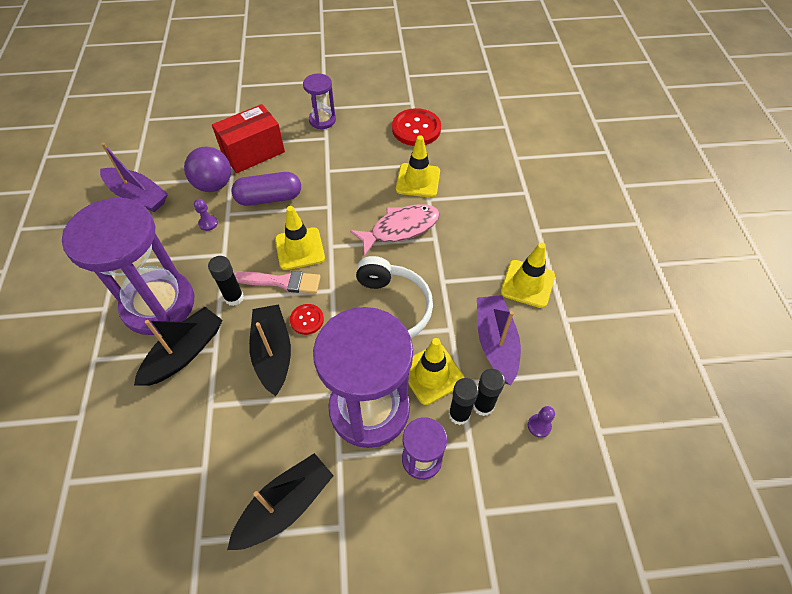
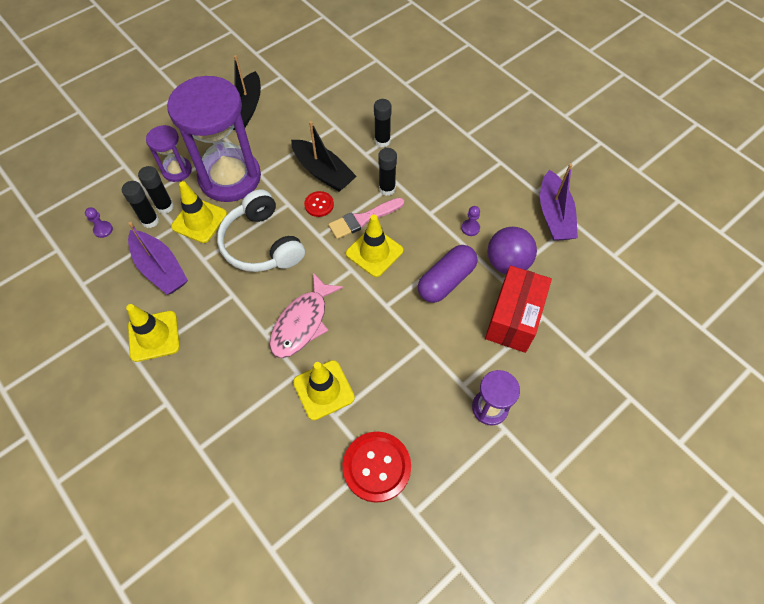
camera: 145 degrees right, 5 degrees up
purple hourglass [62,198,194,335] -> none
purple boat [100,143,168,212] -> purple boat turned 90 degrees counterclockwise [540,163,578,241]
black boat [134,307,223,386] -> black glue stick [374,99,392,147]

